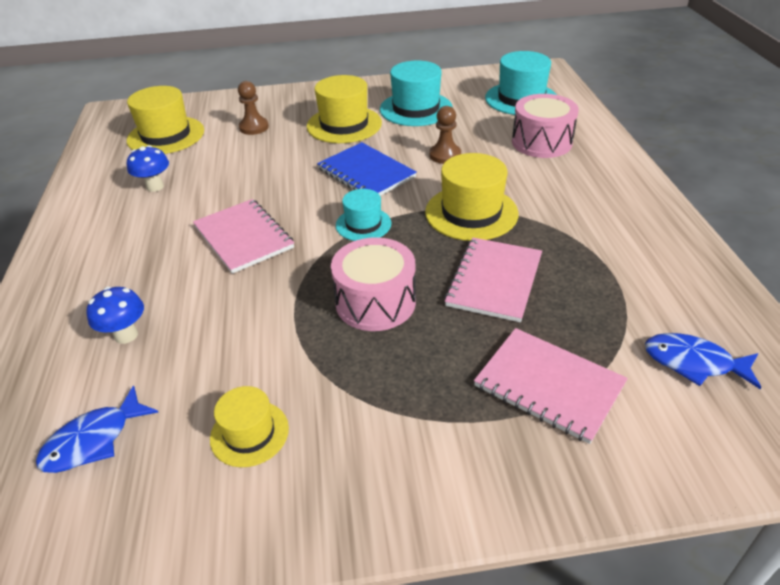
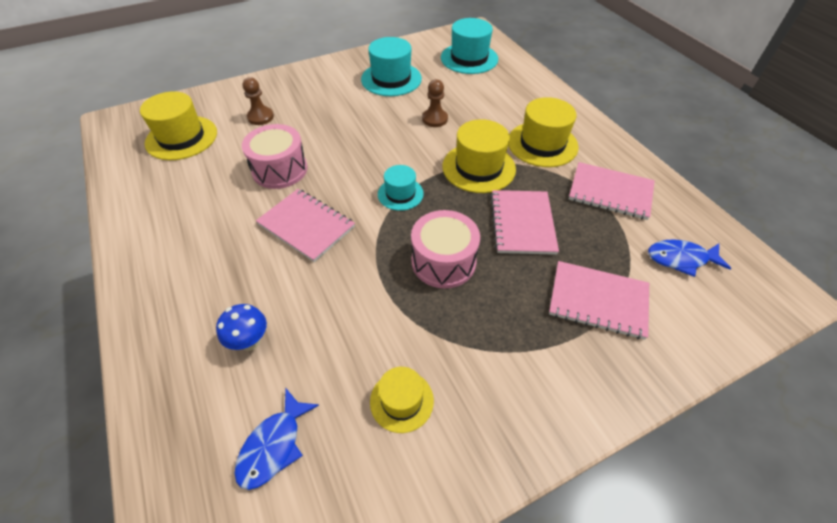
camera: 20 degrees left, 10 degrees up
blue mushroom [127,145,169,192] -> none
yellow hat [307,75,382,143] -> yellow hat moved to [508,97,579,167]
blue notebook [317,142,417,196] -> none
pink drum [512,94,579,158] -> pink drum moved to [242,124,308,189]
none -> pink notebook [569,162,655,220]

